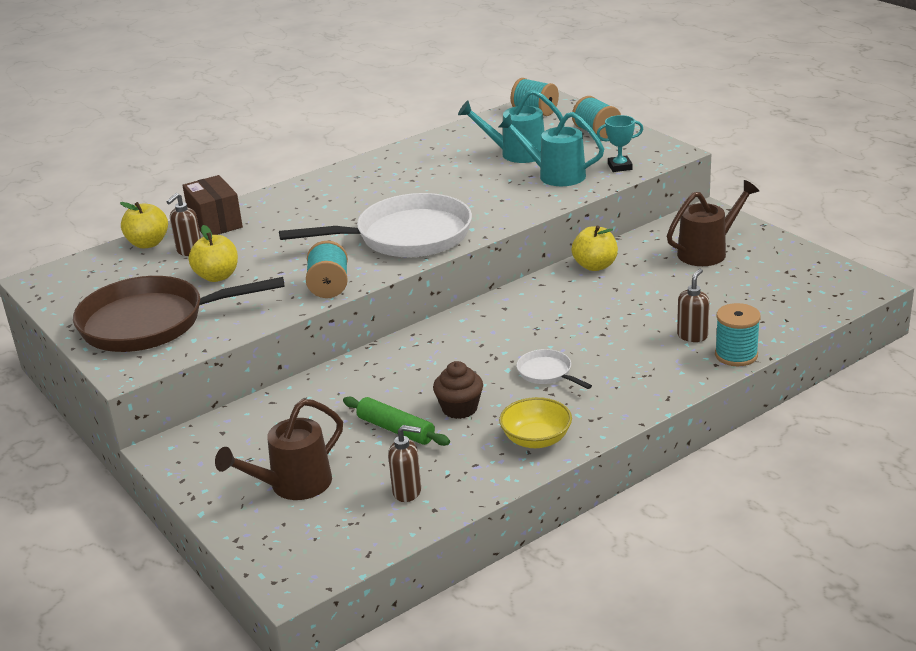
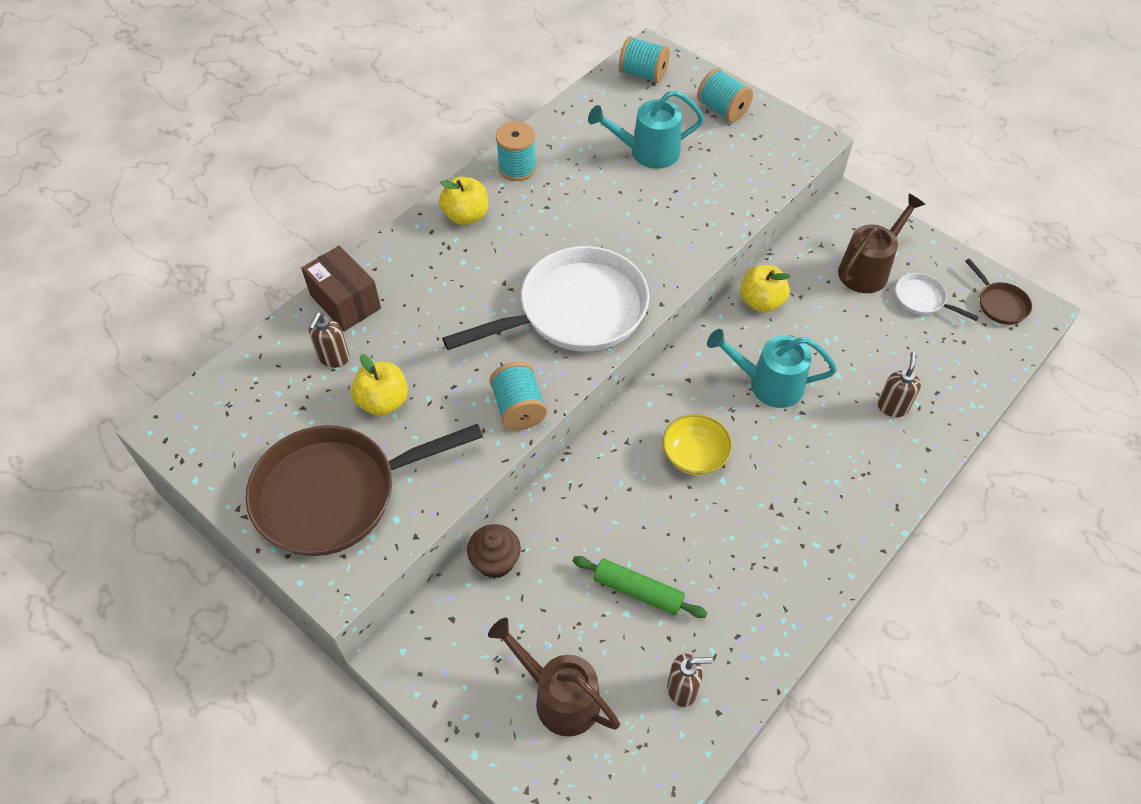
camera: 15 degrees left, 25 degrees up
yellow apple [120,202,168,248] -> yellow apple moved to [439,177,488,225]
brown watering can [215,399,343,500] -> brown watering can turned 90 degrees clockwise [488,618,620,736]
brown cupcake [433,361,483,419] -> brown cupcake moved to [467,524,521,578]
turquoise watering can [499,112,604,186] -> turquoise watering can moved to [707,329,837,408]
yellow bowl [499,397,572,448] -> yellow bowl moved to [662,414,732,475]
white pan [517,349,592,389] -> white pan moved to [895,273,979,321]
turquoise trophy [597,115,643,172] -> none
turquoise spool [715,303,761,366] -> turquoise spool moved to [496,121,536,181]
none -> brown pan [965,259,1032,325]

